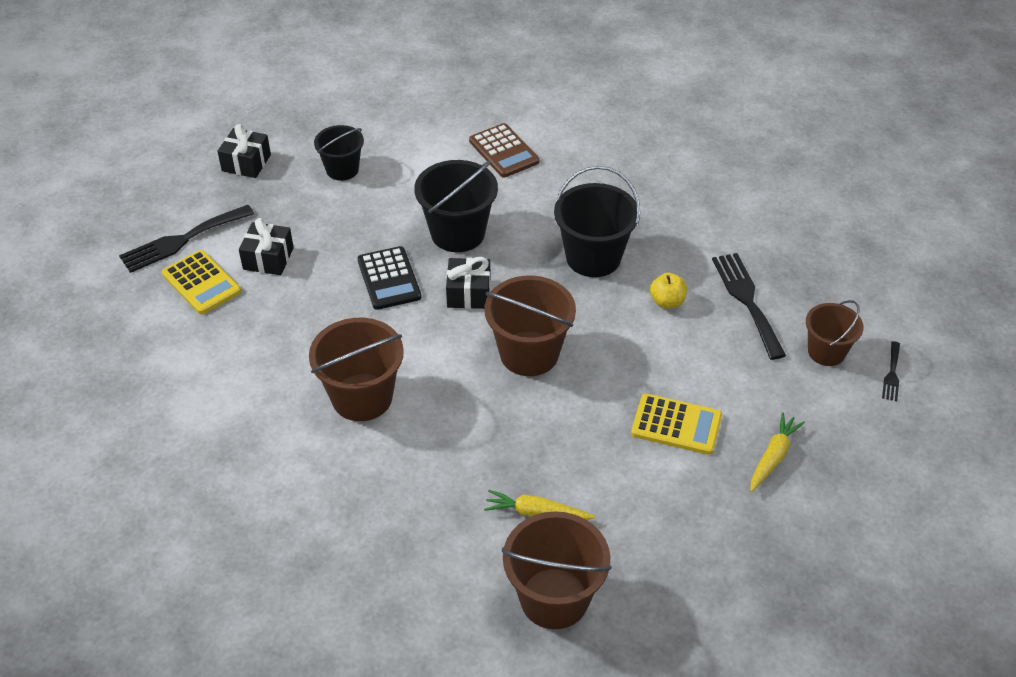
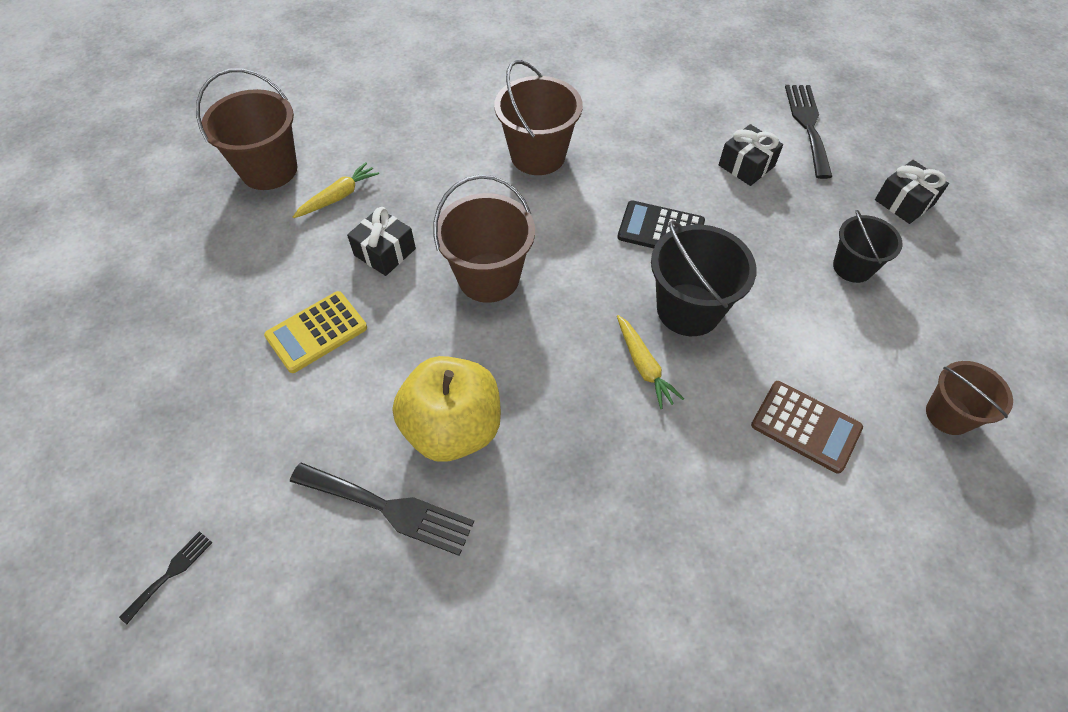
camera: 125 degrees right, 10 degrees up
yellow calculator [162,250,241,314] -> none
black gift [446,257,491,309] -> black gift moved to [347,207,416,276]
brown calculator [469,123,539,178] -> brown calculator turned 150 degrees counterclockwise [751,381,863,474]
black bucket [554,166,640,277] -> none
yellow apple [650,273,687,309] -> yellow apple [393,356,501,462], size x2.22
yellow carrot [750,413,805,492] -> yellow carrot moved to [617,315,684,409]
brown bucket [806,300,864,366] -> brown bucket moved to [926,361,1013,435]
black fork [882,341,900,401] -> black fork turned 75 degrees clockwise [119,531,212,624]

